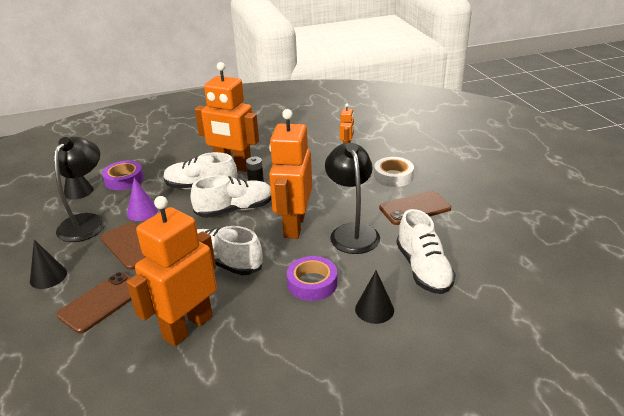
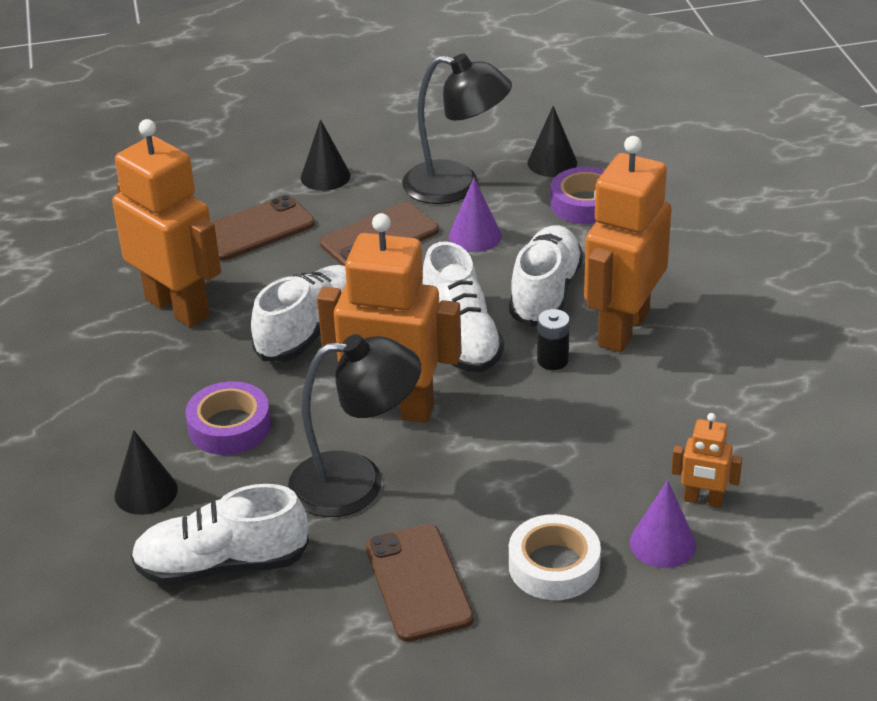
camera: 95 degrees right, 5 degrees up
brown phone [56,272,132,334] -> brown phone turned 75 degrees counterclockwise [212,195,315,261]
none -> purple cone [630,480,696,568]

